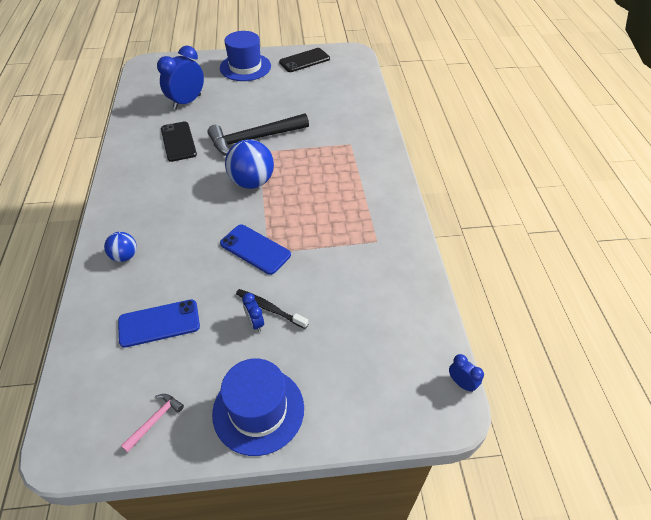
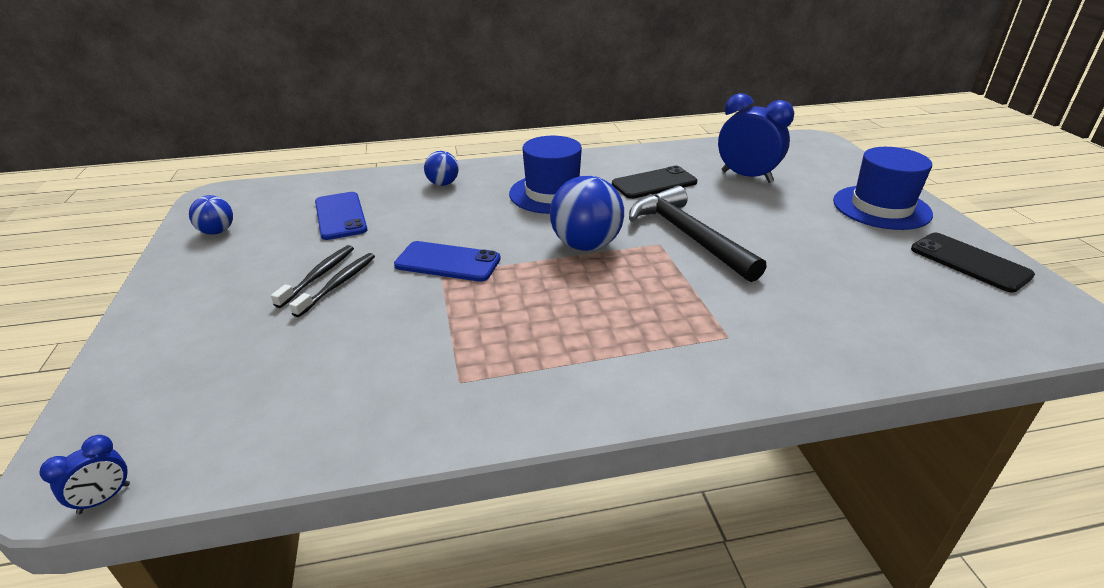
camera: 85 degrees right, 15 degrees down
pink hammer [121,394,184,452] -> blue ball [189,195,233,235]
blue hat [212,358,304,456] -> blue hat moved to [509,136,582,214]
blue phone [220,224,291,275] -> blue phone turned 75 degrees clockwise [394,241,501,282]
blue clock [242,293,264,332] -> black toothbrush [271,245,354,308]

